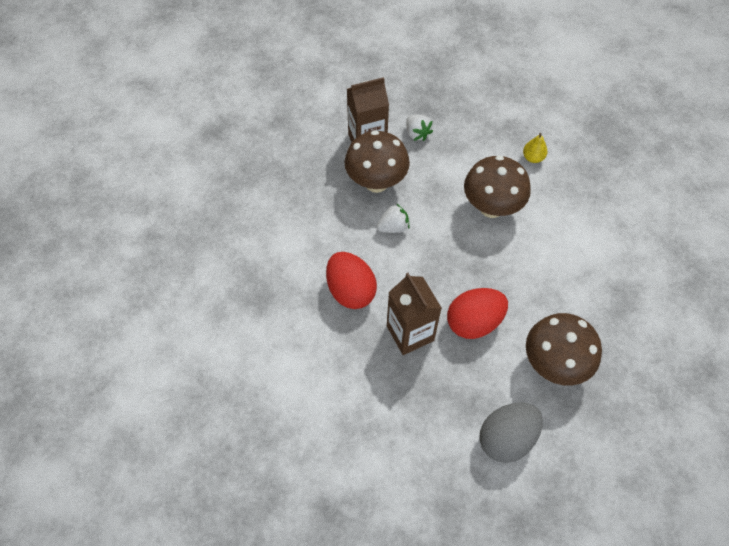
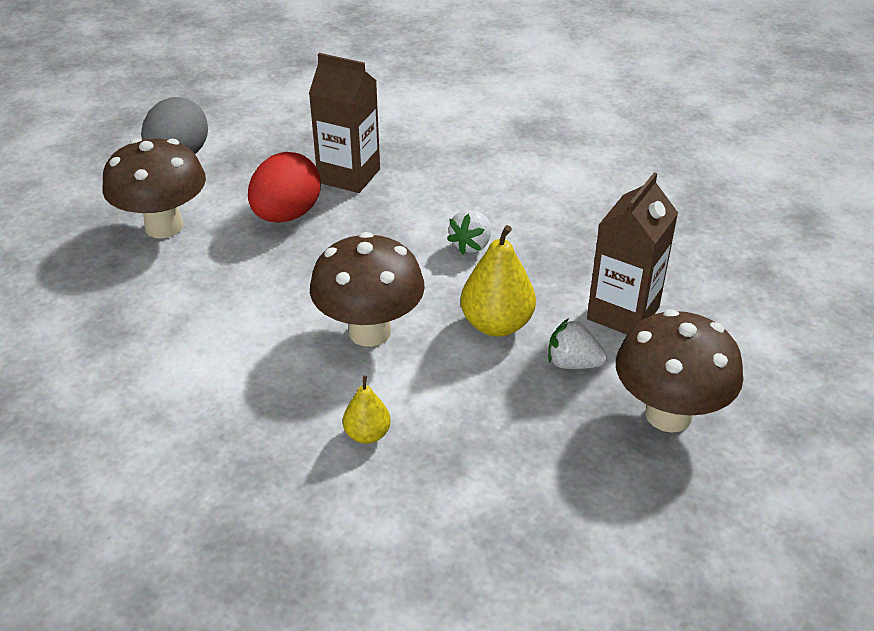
camera: 140 degrees right, 20 degrees down
red egg [326,252,377,309] -> none
brown mushroom [344,130,410,193] -> brown mushroom moved to [616,309,743,433]
none -> yellow pear [461,225,536,337]

